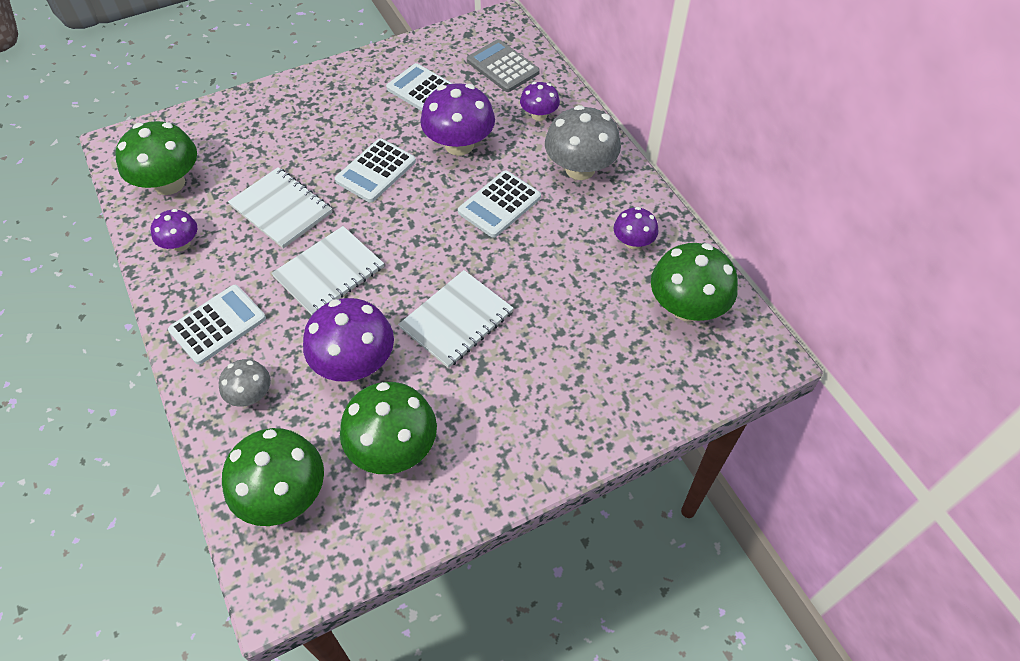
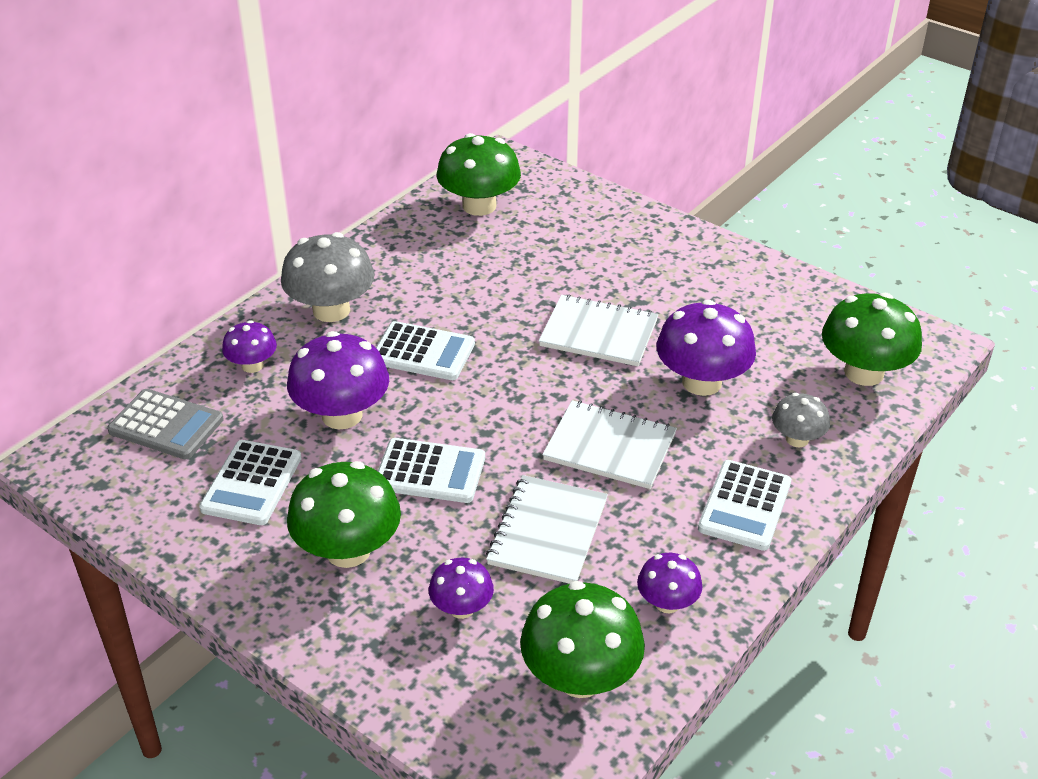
camera: 115 degrees left, 15 degrees down
white calculator [168,285,266,365] -> white calculator turned 90 degrees counterclockwise [698,460,791,551]
green mushroom [340,382,437,474] -> green mushroom moved to [287,461,401,568]
grey calculator [467,39,540,92] -> grey calculator turned 90 degrees counterclockwise [107,389,224,460]
purple mushroom [614,207,658,249] -> purple mushroom moved to [429,558,494,619]

